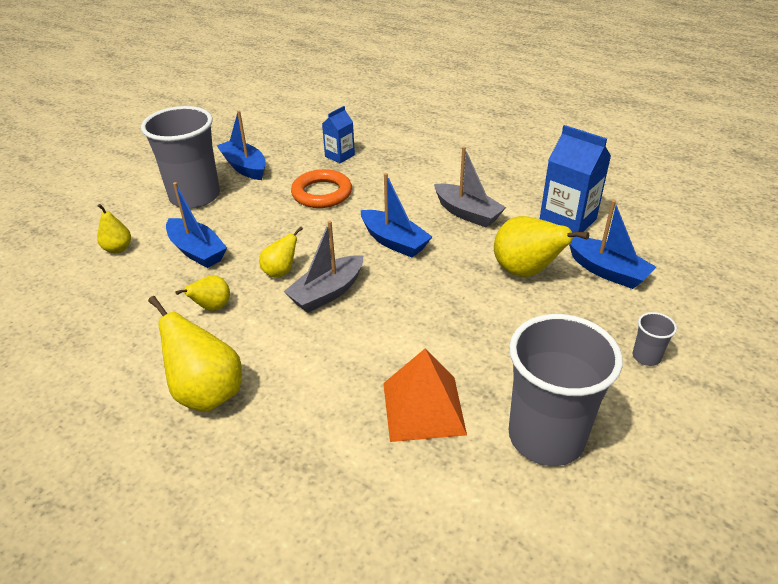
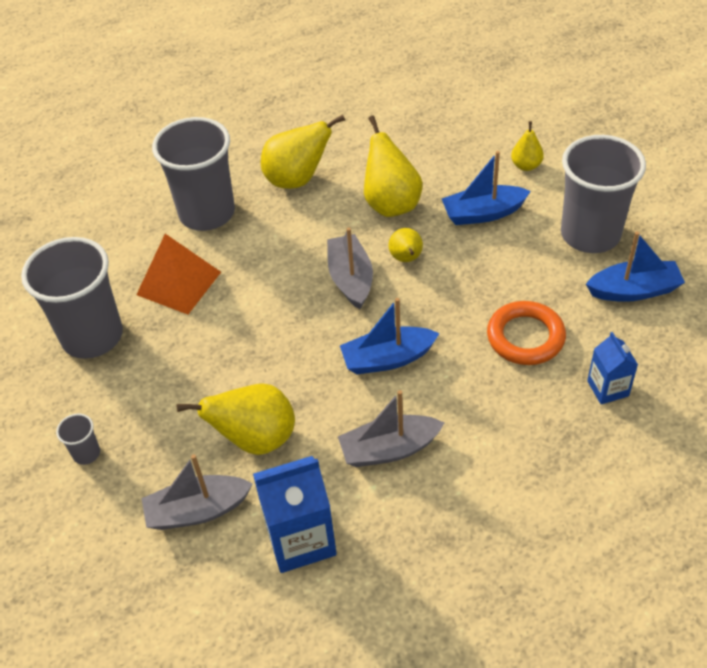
camera: 125 degrees right, 10 degrees up
yellow pear [175,275,230,311] -> yellow pear [364,116,423,217], size x1.79
blue boat [569,200,656,289] -> grey boat [142,454,253,530]
none -> grey cup [152,117,235,231]

